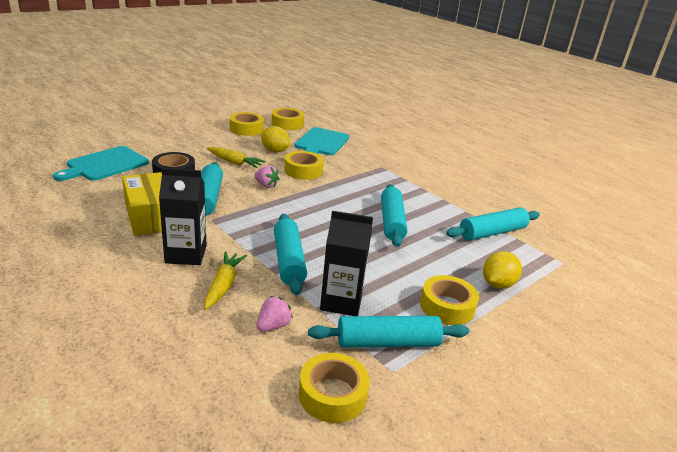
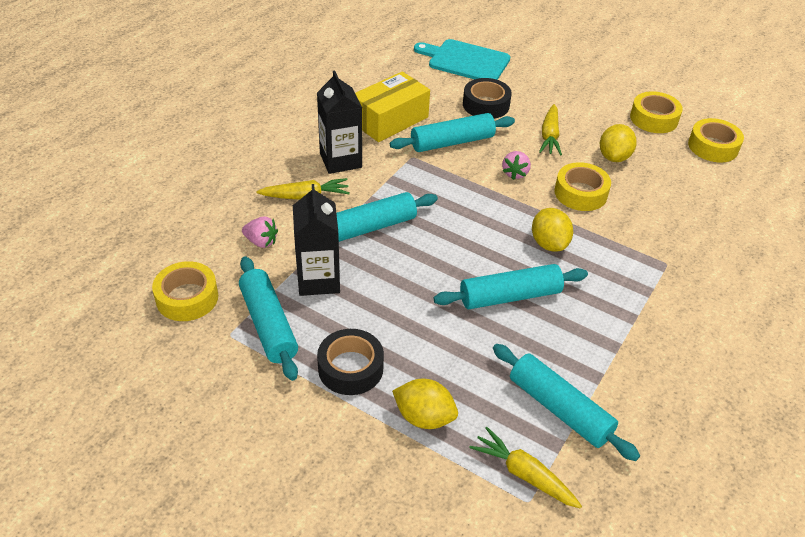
camera: 75 degrees right, 15 degrees up
turquoise cutting board [295,127,349,155] -> none
yellow tape [420,275,479,325] -> black tape [317,329,384,395]
none -> yellow carrot [469,427,582,509]
none -> yellow lemon [532,208,573,252]

